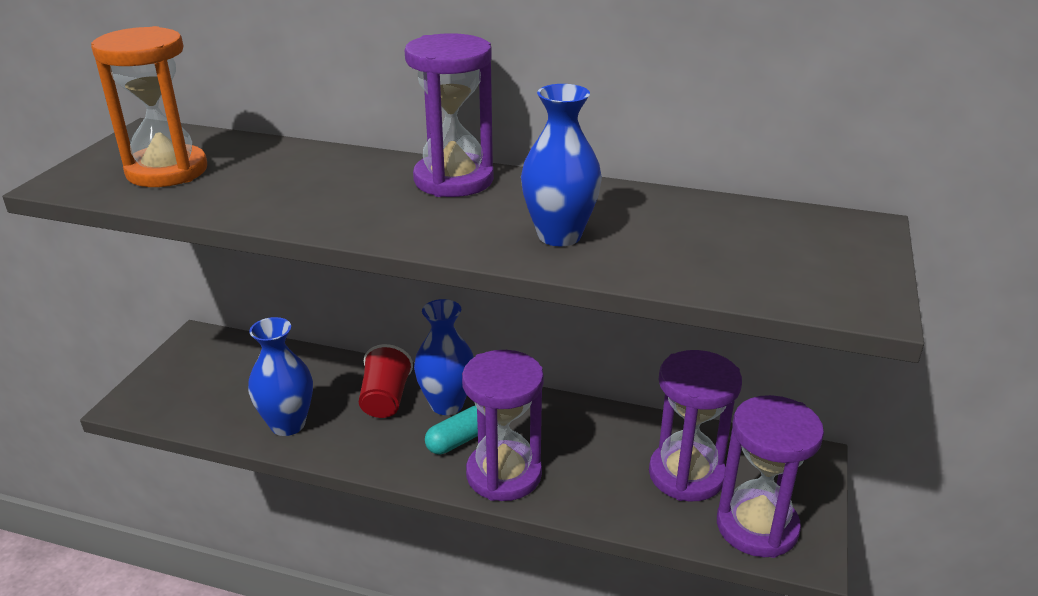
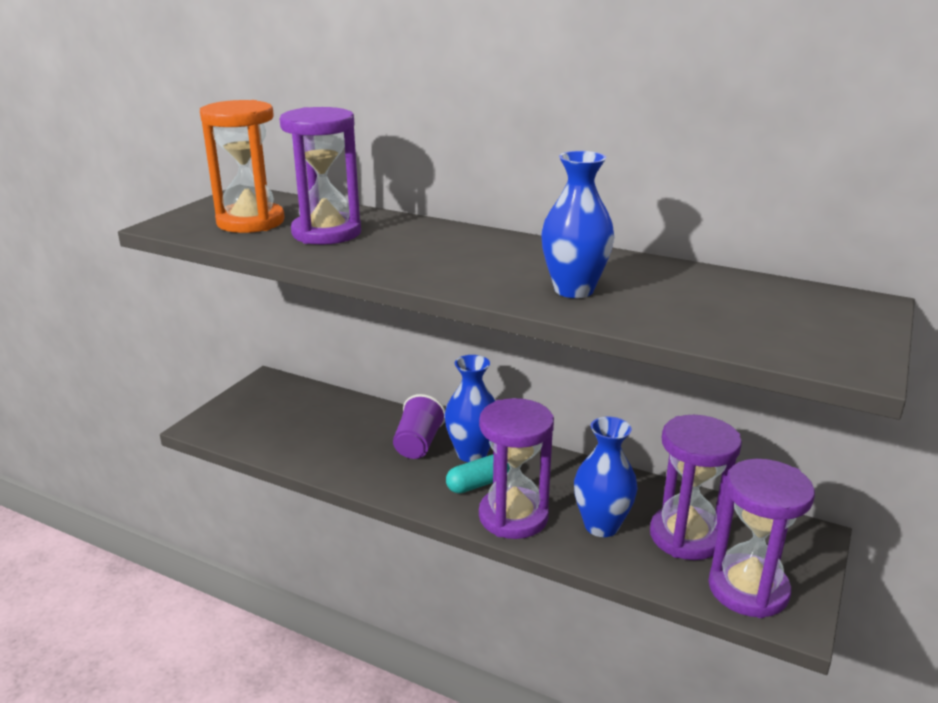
camera: 10 degrees right, 5 degrees down
blue vase [248,317,313,436] -> blue vase moved to [574,416,638,537]
red cup [359,344,413,418] -> purple cup [393,394,445,459]
purple hourglass [405,33,494,197] -> purple hourglass moved to [280,107,361,245]

